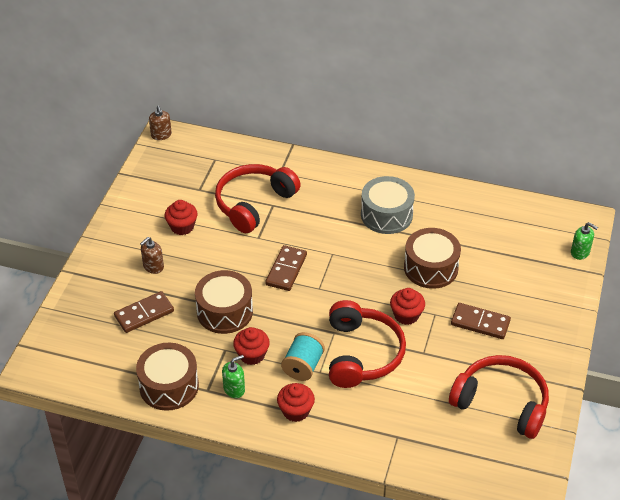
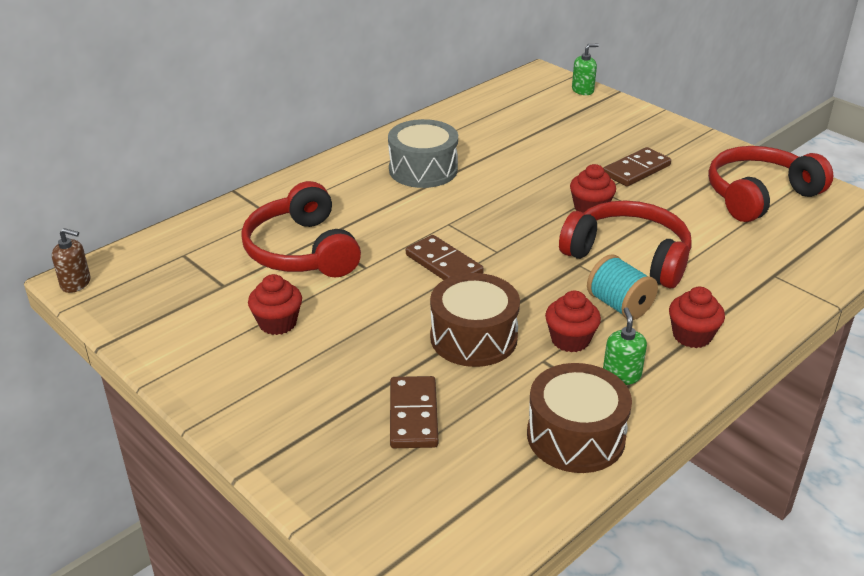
camera: 60 degrees left, 10 degrees down
brown soap dispenser [140,237,164,274] -> none
brown drum [404,228,461,289] -> none

